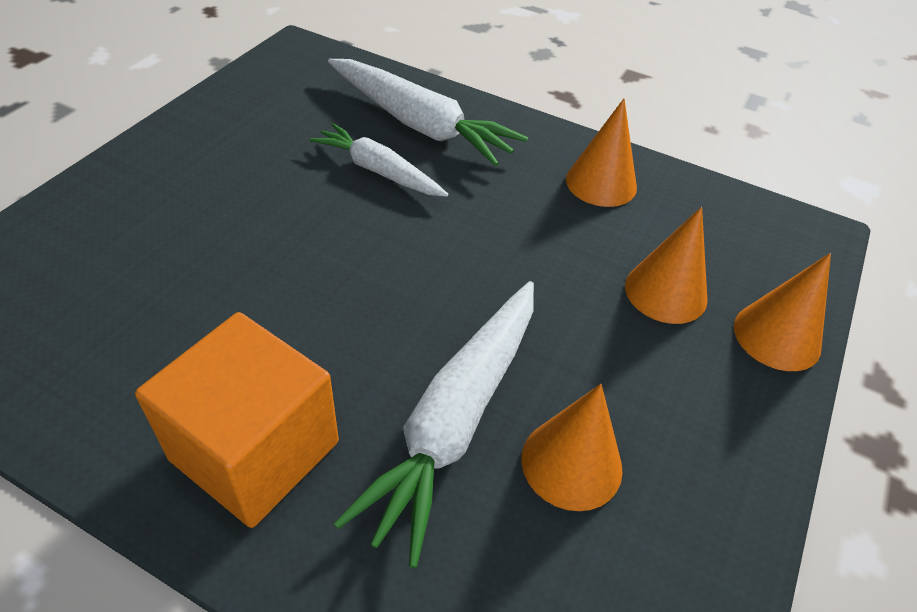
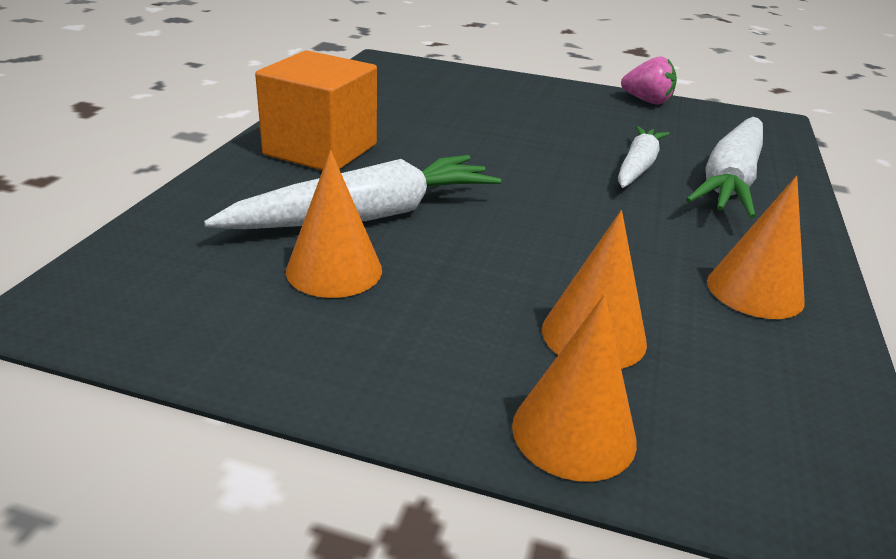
camera: 80 degrees right, 15 degrees down
white carrot [334,281,534,568] -> white carrot turned 135 degrees clockwise [204,155,501,229]
none -> pink strawberry [621,56,677,105]

